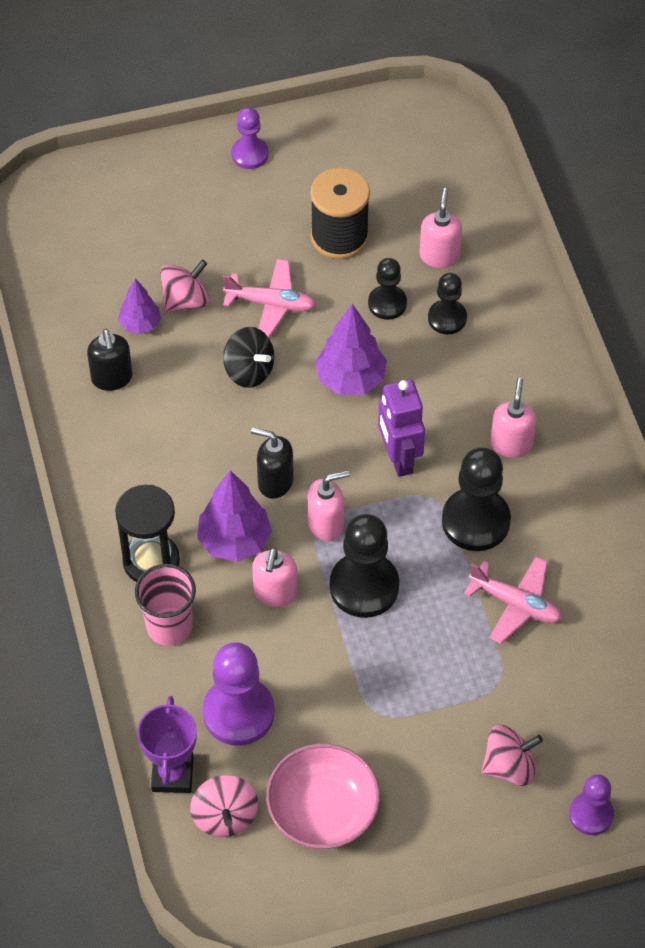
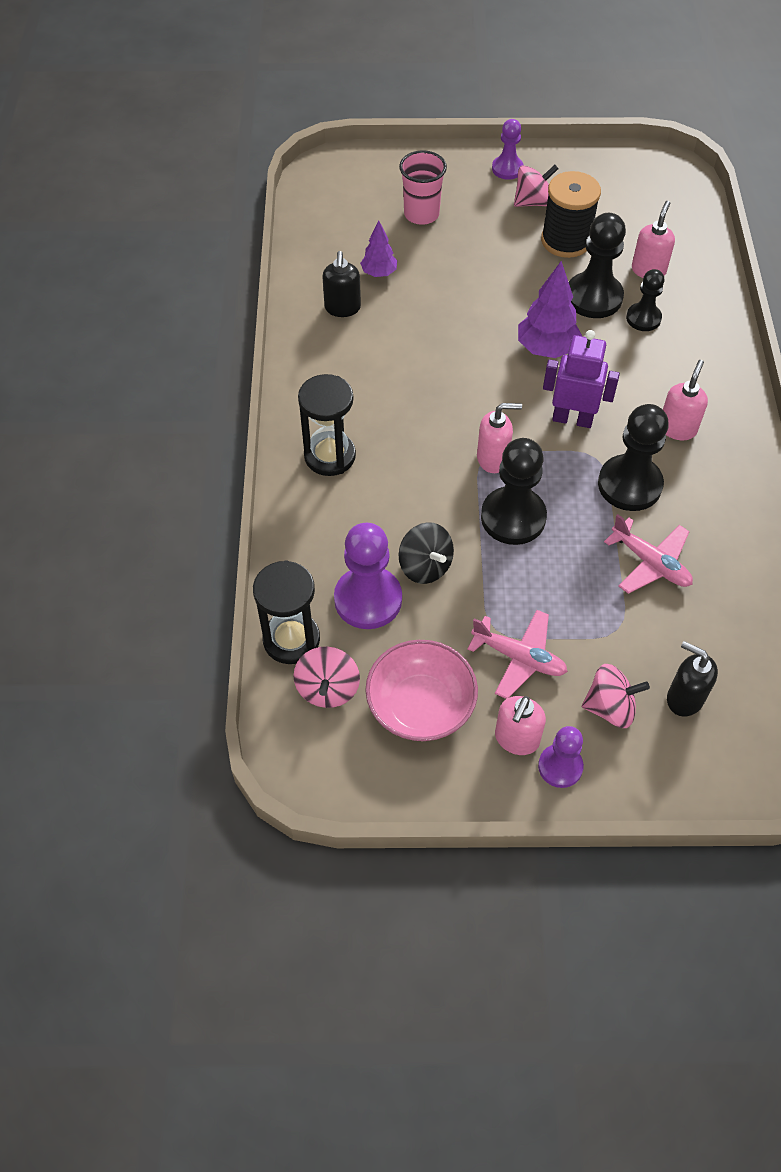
camera: 15 degrees right, 0 degrees up
pink cup [135,564,196,646] -> pink cup moved to [399,150,447,225]
purple trophy [137,696,197,793] -> black hourglass [253,560,320,664]
pink spinning top [160,260,210,312] -> pink spinning top moved to [514,165,558,207]
purple tree [197,470,272,562] -> none
pink plane [222,259,316,338] -> pink plane moved to [467,610,568,699]
black spinning top [223,327,274,388] -> black spinning top moved to [399,522,454,584]
black soap dispenser [251,427,294,499] -> black soap dispenser moved to [667,641,718,717]
pink soap dispenser [252,547,298,607] -> pink soap dispenser moved to [495,696,546,755]
black pawn [368,258,407,320] -> black pawn [569,213,626,318], size x1.67
purple robot [378,379,425,477] -> purple robot turned 105 degrees clockwise [543,330,620,428]
purple pawn [569,774,614,835] -> purple pawn moved to [538,726,584,788]

